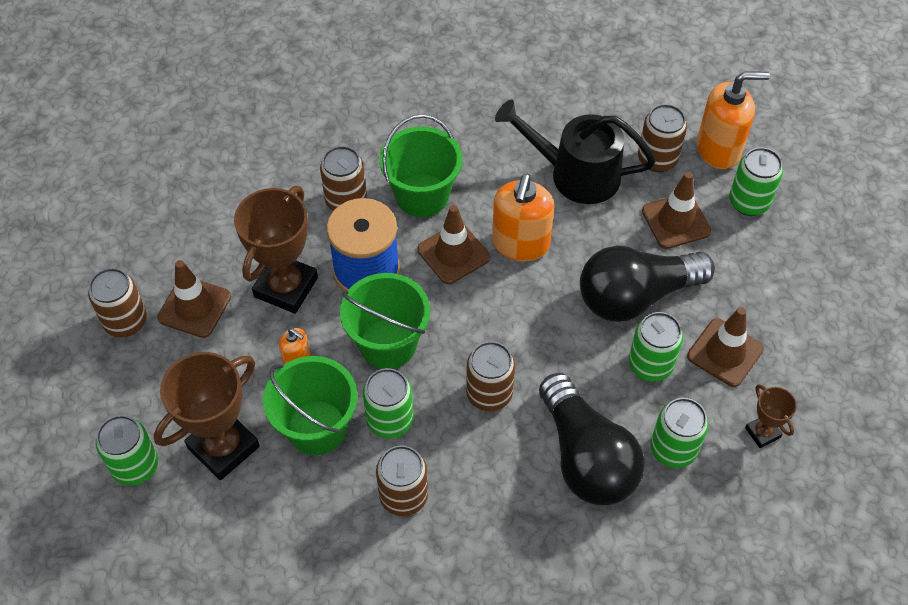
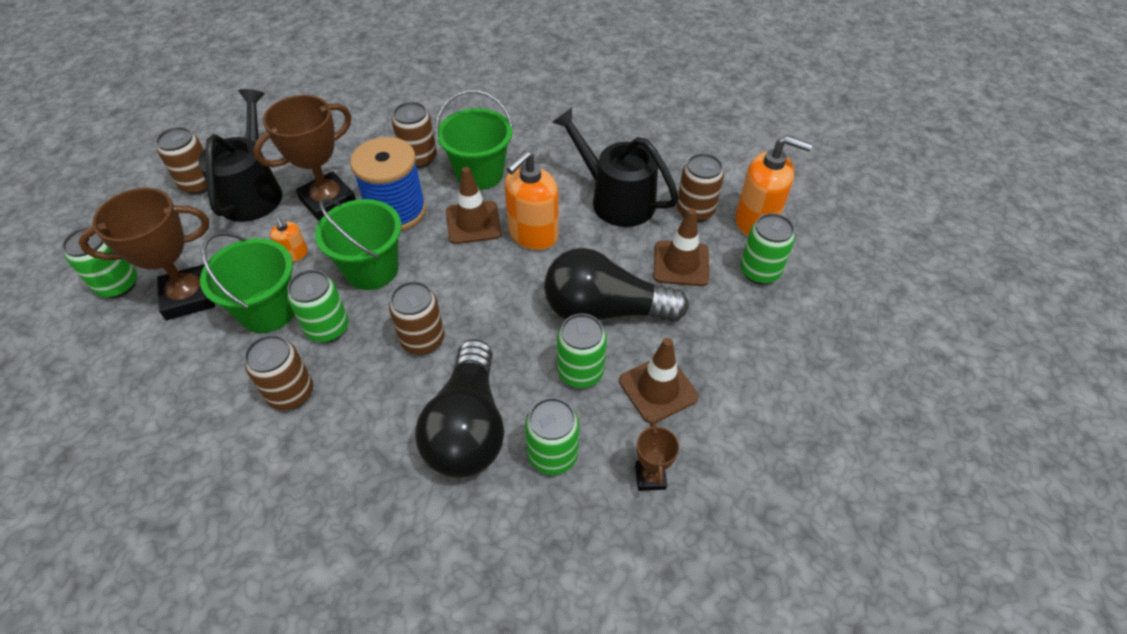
camera: 25 degrees right, 5 degrees down
brown traffic cone [157,260,231,338] -> black watering can [198,89,282,222]

